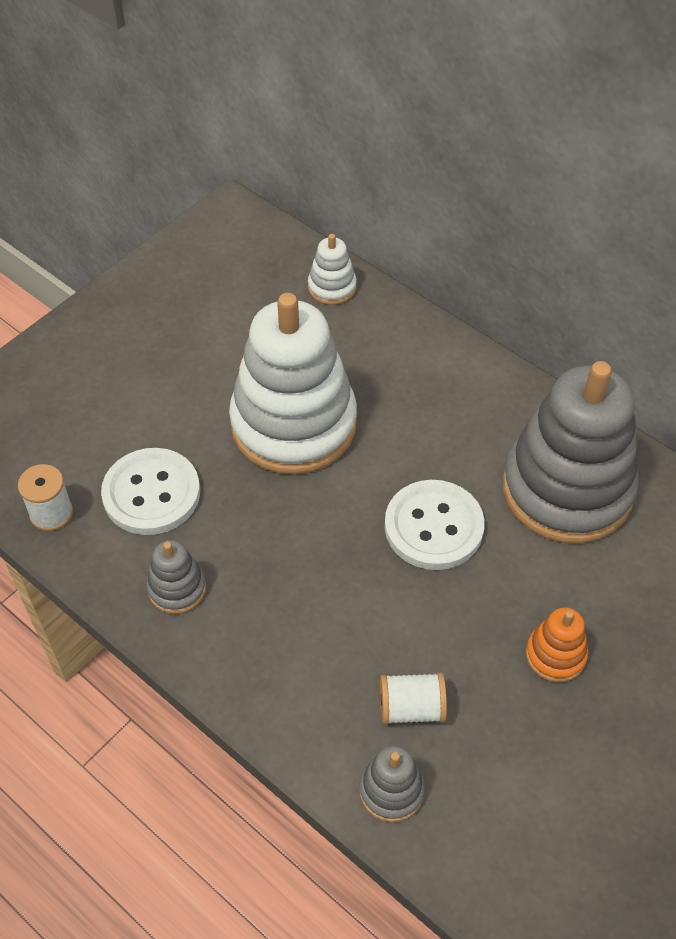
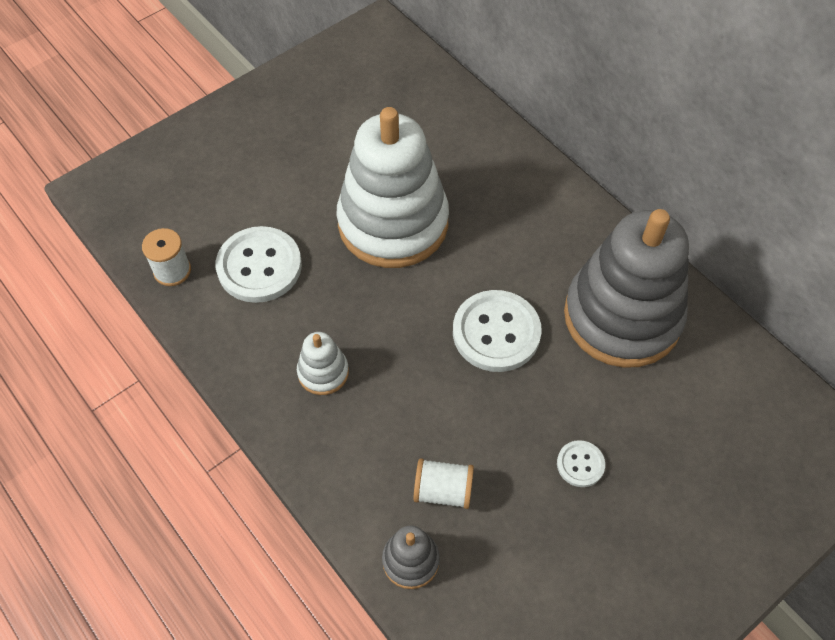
camera: 10 degrees right, 5 degrees up
grey stacking toy [146,540,206,614] -> none
white stacking toy [308,234,357,305] -> white stacking toy moved to [297,332,349,395]
orange stacking toy [526,608,588,682] -> white button [557,440,605,487]

